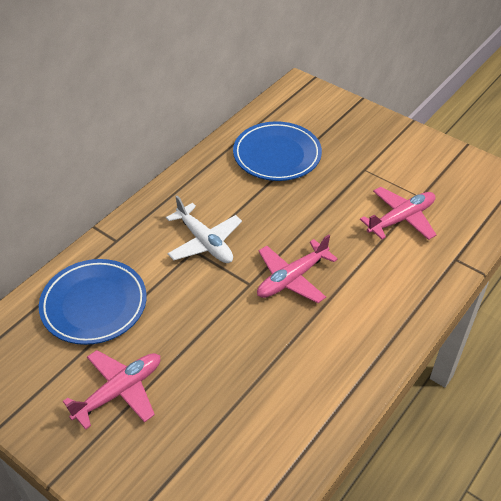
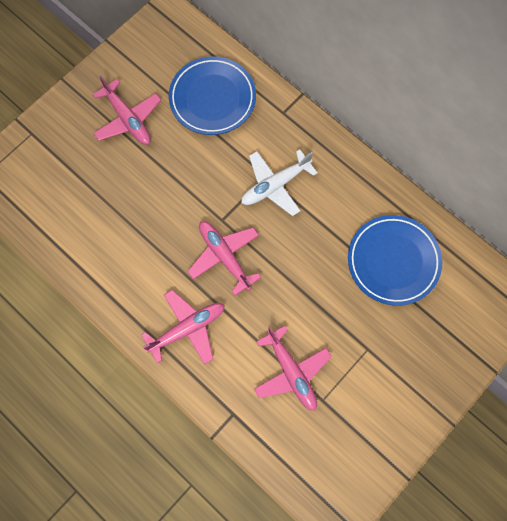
camera: 95 degrees right, 25 degrees up
none -> pink plane [141,290,224,365]

